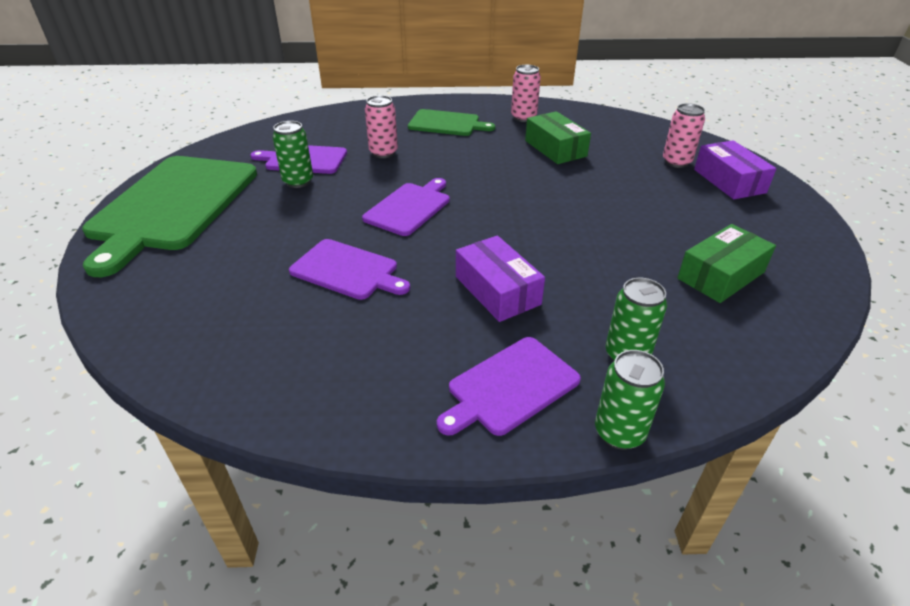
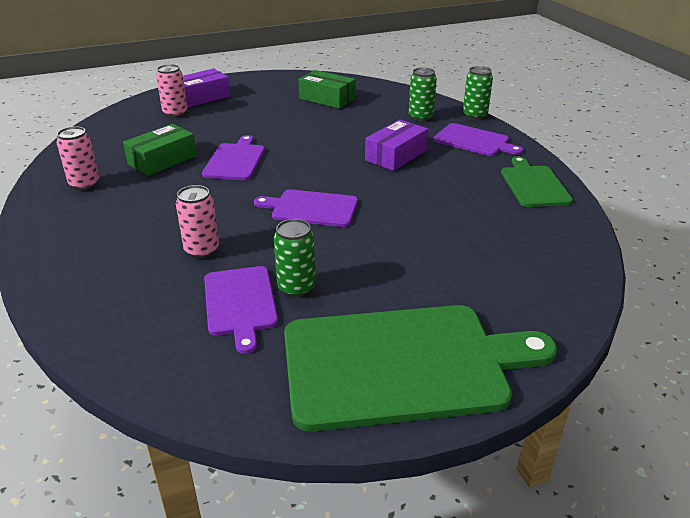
camera: 110 degrees left, 5 degrees down
purple cutting board [289,239,410,300] -> purple cutting board moved to [202,135,265,180]
green cutting board [408,109,495,136] -> green cutting board moved to [501,156,573,207]

